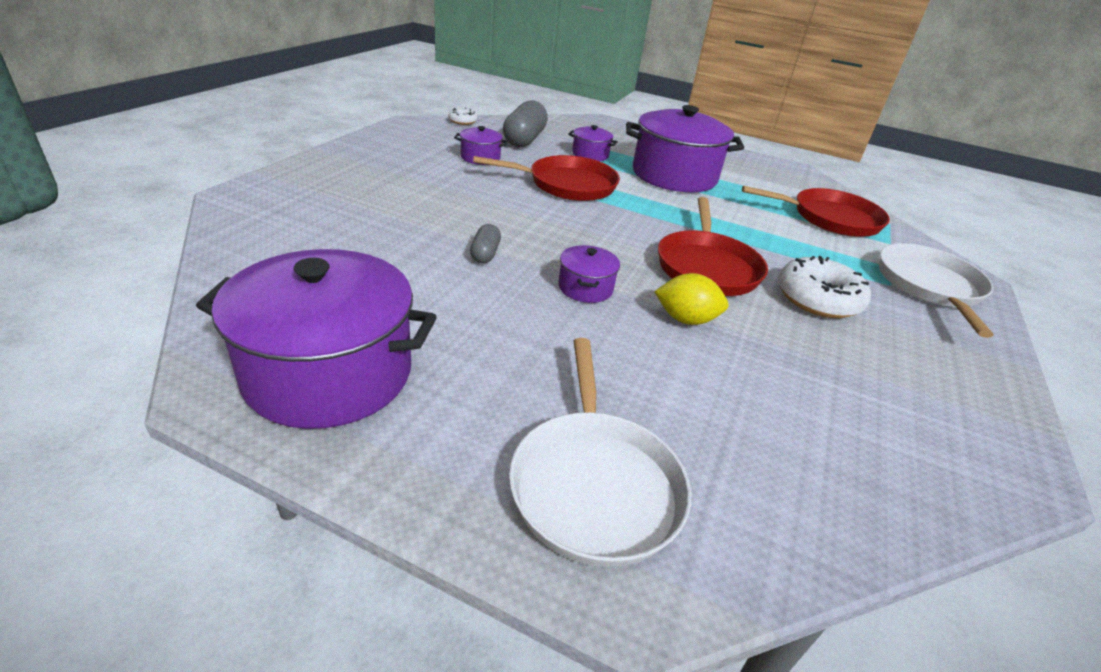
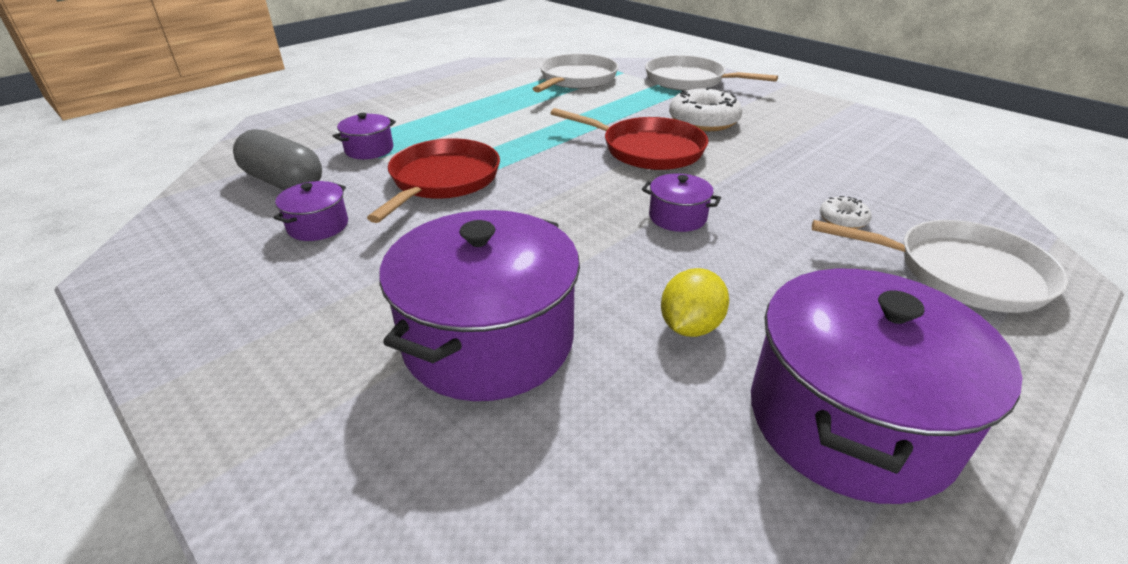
camera: 65 degrees left, 0 degrees up
white donut [449,108,478,125] -> white donut moved to [820,196,872,229]
grey capsule [470,224,501,263] -> none
purple pot [626,105,744,192] -> purple pot moved to [379,210,580,401]
yellow lemon [654,273,728,325] -> yellow lemon moved to [661,268,729,337]
red pan [742,186,890,237] -> white pan [532,53,619,92]

